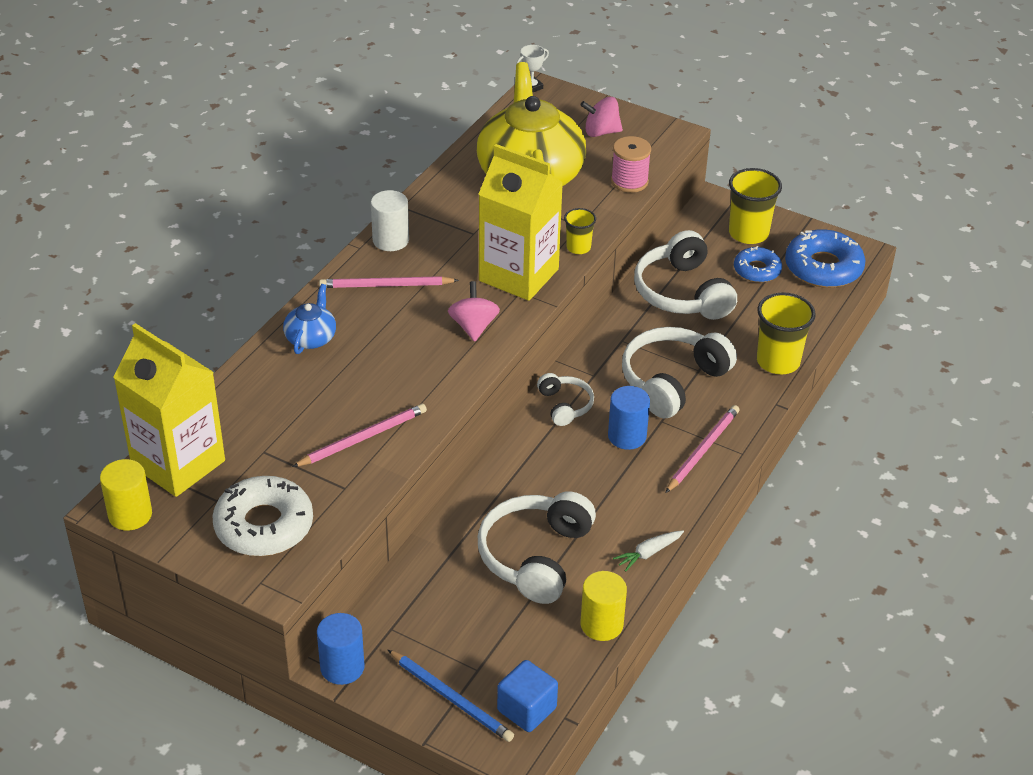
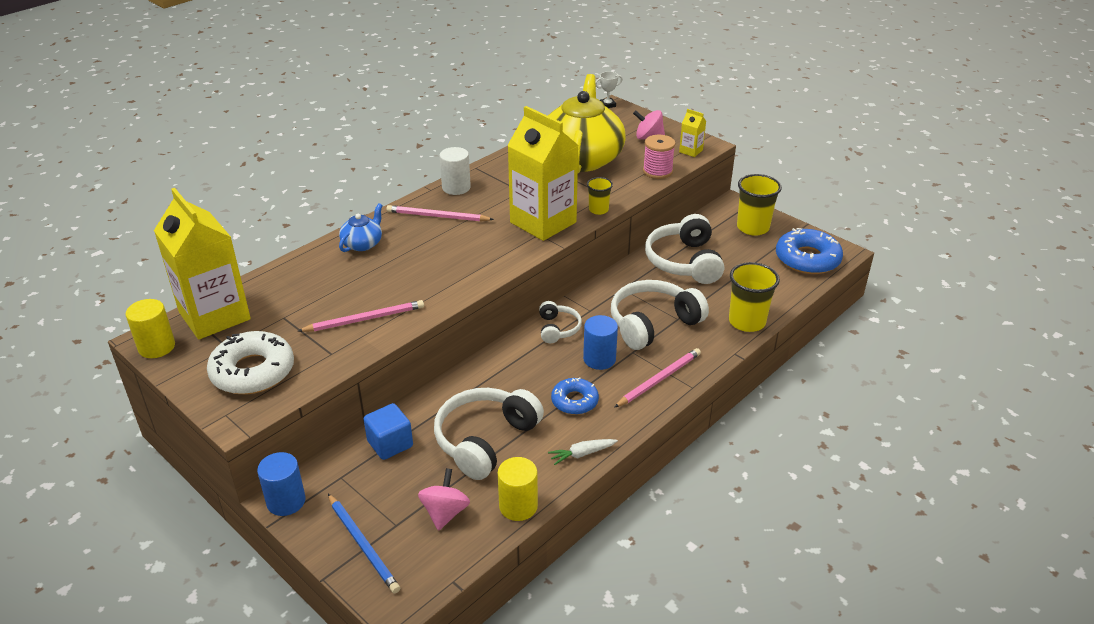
camera: 15 degrees right, 5 degrees down
pink spinning top [448,281,500,341] -> pink spinning top moved to [418,468,470,531]
blue cube [497,660,558,732] -> blue cube moved to [364,403,413,460]
blue donut [734,246,782,283] -> blue donut moved to [551,377,599,415]
none -> yellow carton [679,109,706,157]

